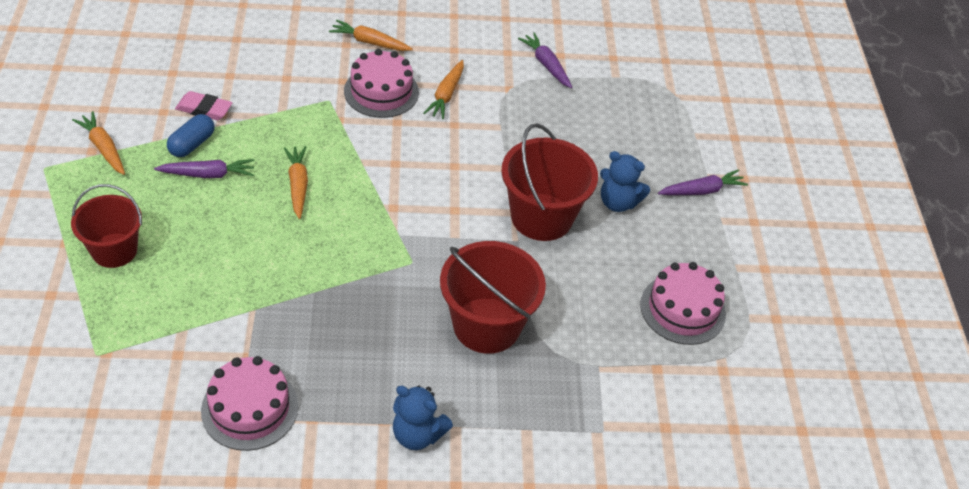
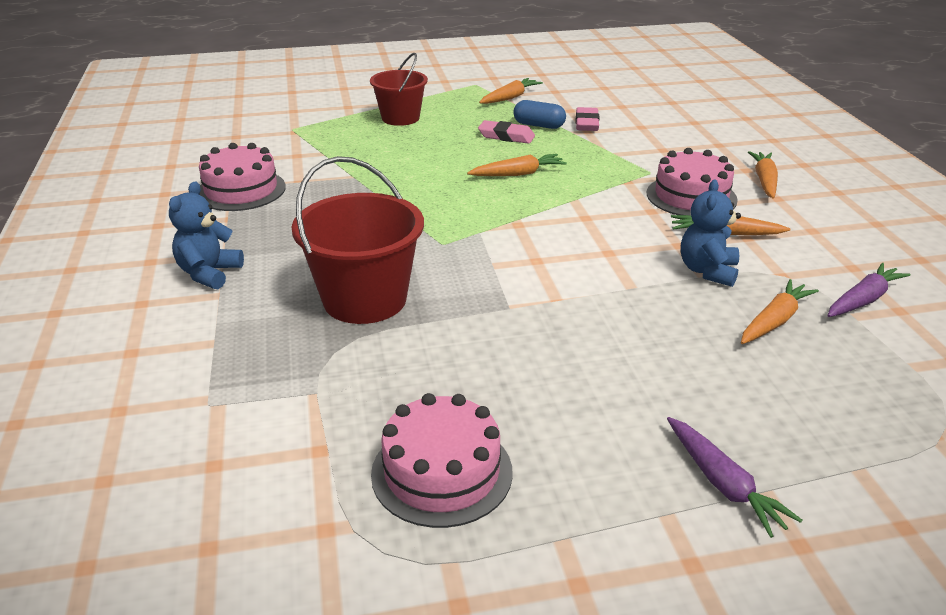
camera: 85 degrees right, 15 degrees down
purple carrot [154,159,255,178] -> pink eraser [478,120,535,144]
red bucket [501,123,598,241] -> none
blue teddy bear [600,151,650,212] -> blue teddy bear moved to [681,179,741,287]
none -> orange carrot [741,279,819,344]

